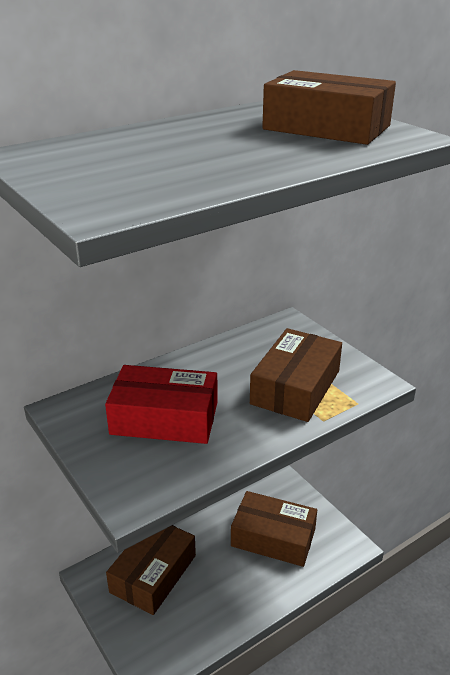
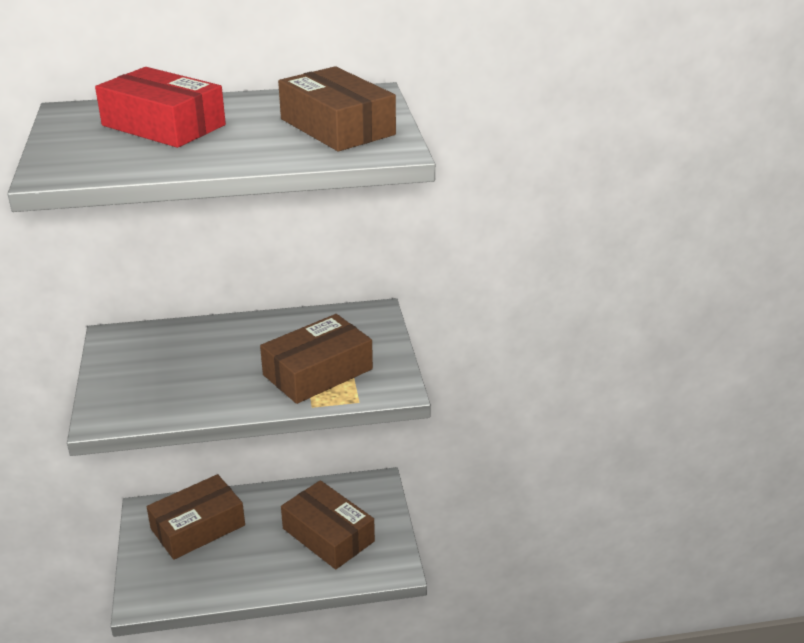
camera: 25 degrees right, 0 degrees up
red box [105,365,218,444] -> red box moved to [95,67,226,148]

